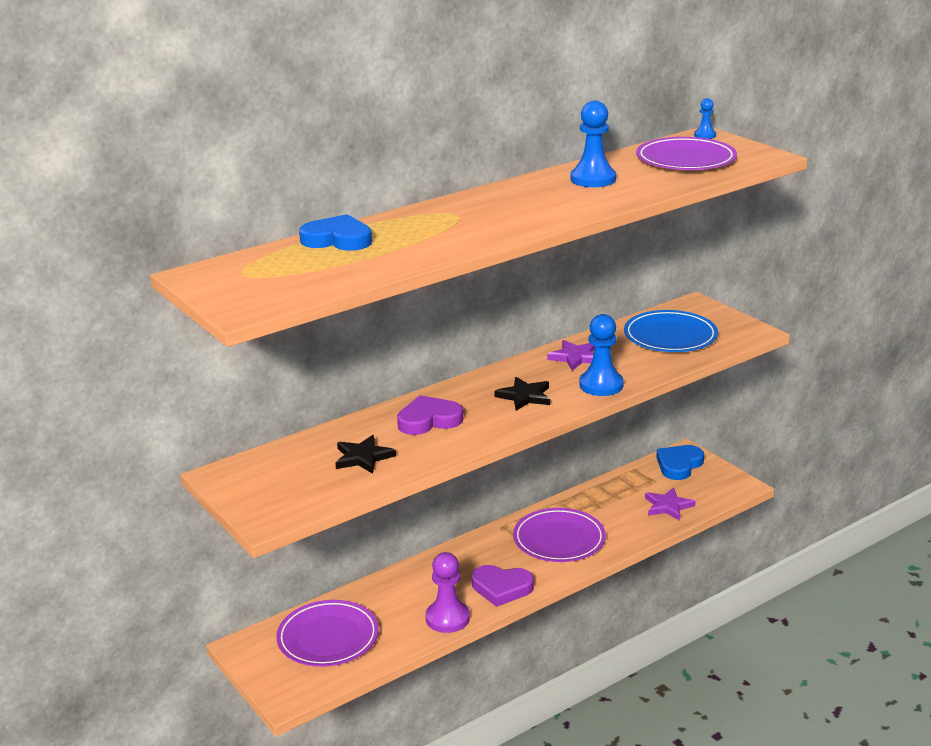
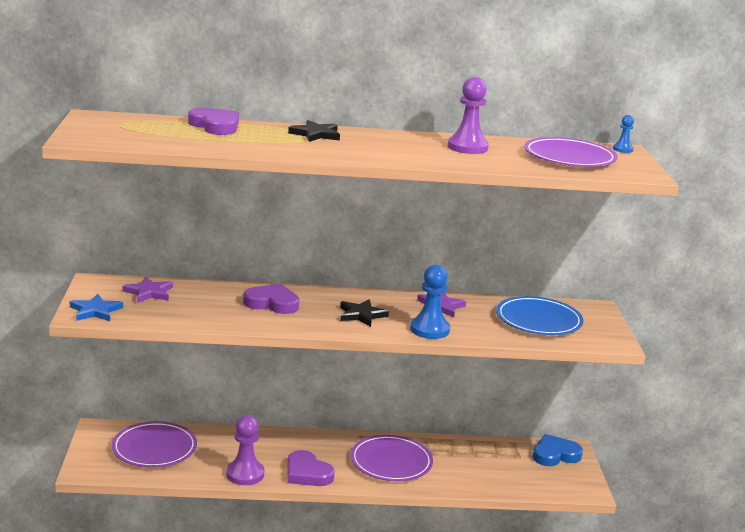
camera: 30 degrees right, 5 degrees down
blue heart [299,214,372,251] -> purple heart [188,108,239,135]
black star [335,435,396,474] -> black star moved to [288,120,340,142]
blue pawn [570,100,616,187] -> purple pawn [448,77,489,154]
purple star [645,487,696,521] -> purple star moved to [123,276,173,303]
none -> blue star [70,294,123,321]

